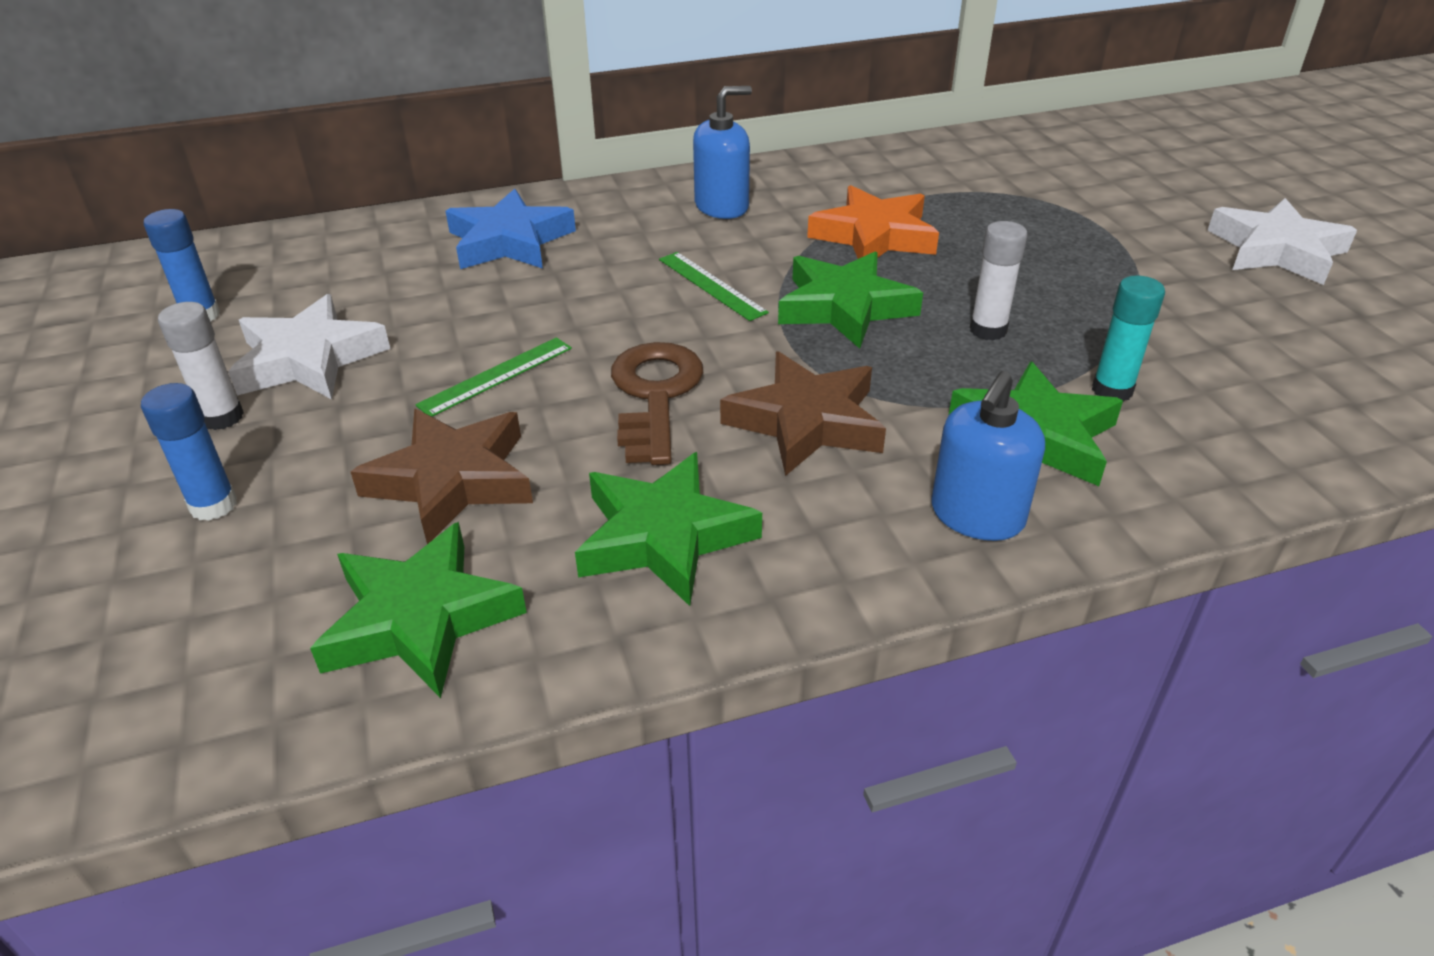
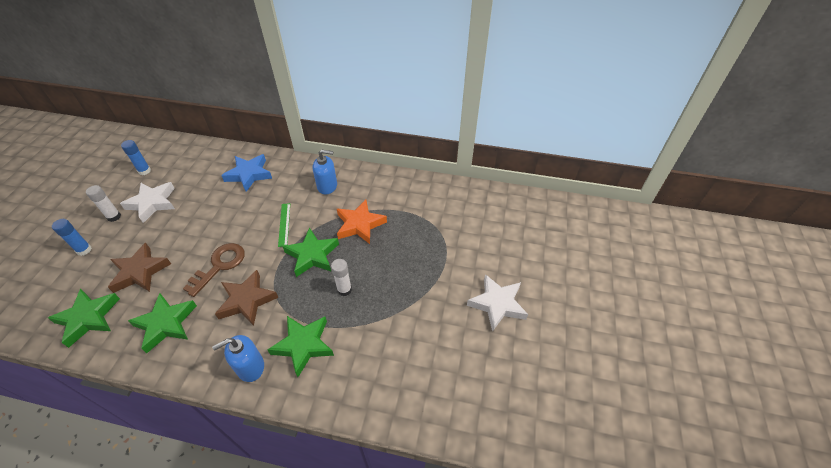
camera: 30 degrees right, 10 degrees up
green ruler [415,337,572,417] -> none
turquoise glue stick [1092,275,1165,402] -> none

